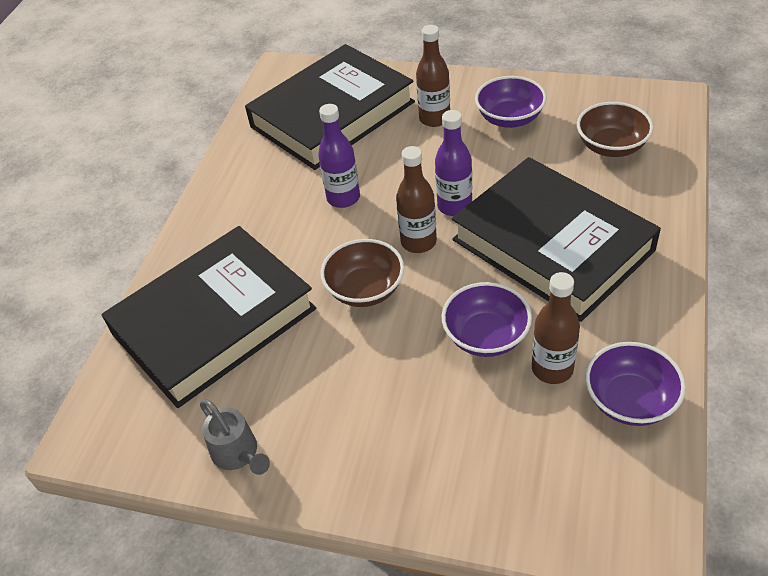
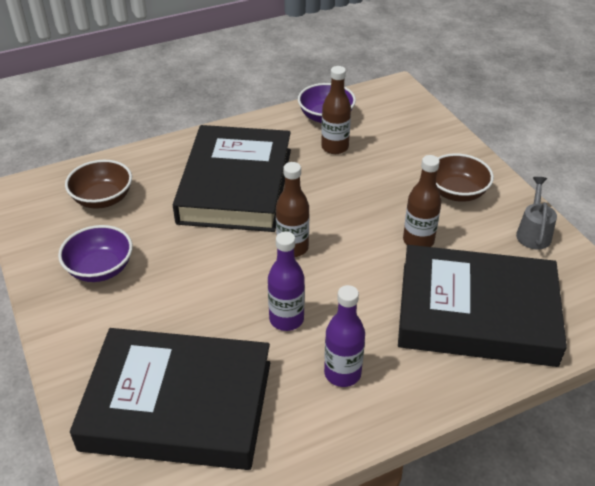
camera: 135 degrees left, 5 degrees down
brown bowl [320,239,404,307] -> brown bowl moved to [436,153,494,202]
brown bottle [416,25,450,127] -> brown bottle moved to [403,155,442,247]
purple bottle [435,110,472,216] -> purple bottle moved to [324,285,365,387]
purple bowl [442,282,532,357] -> none

